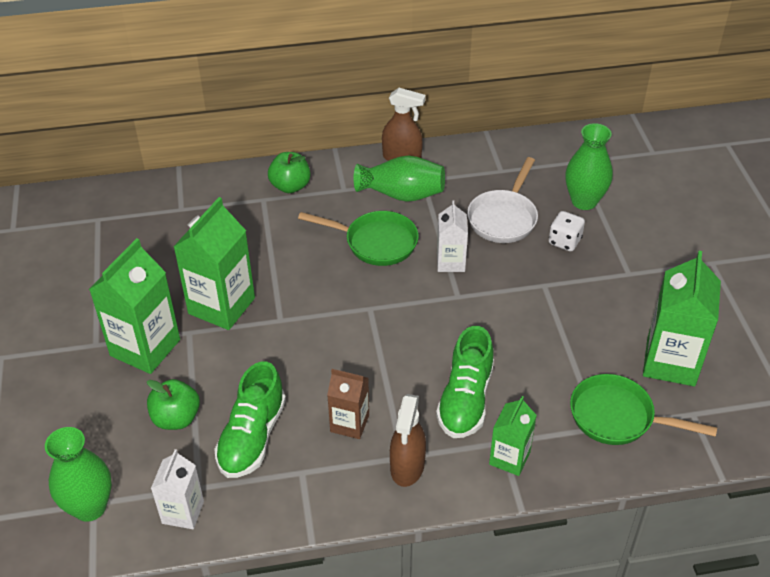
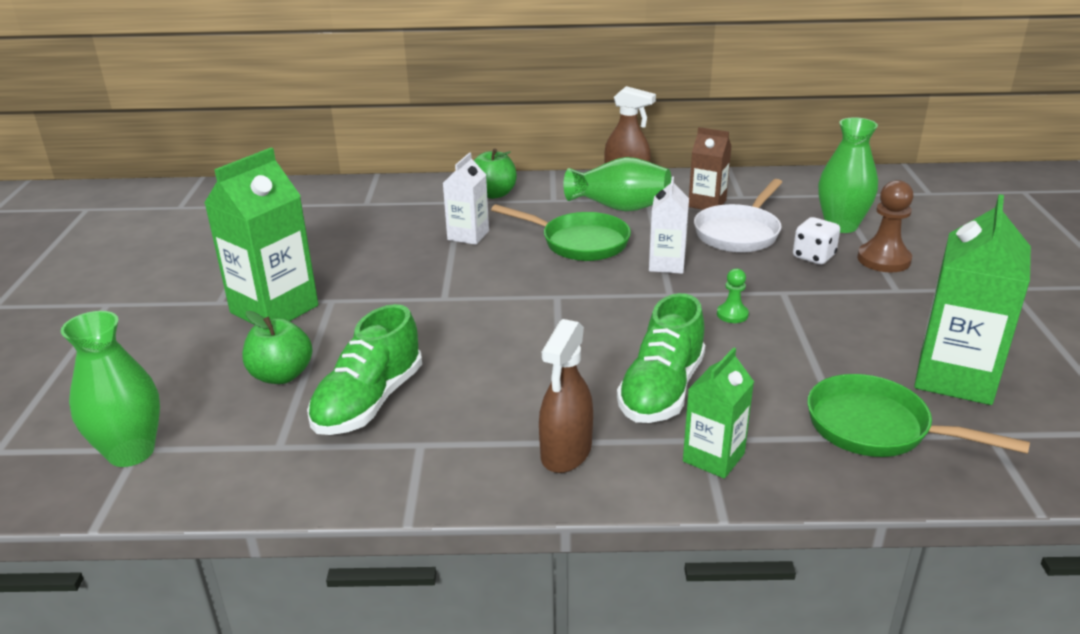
camera: 10 degrees right, 15 degrees down
white carton [151,449,204,529] -> white carton moved to [443,152,489,245]
green carton [173,197,255,330] -> none
brown carton [327,369,369,439] -> brown carton moved to [689,127,731,210]
none -> green pawn [717,268,749,323]
none -> brown pawn [857,180,914,272]

